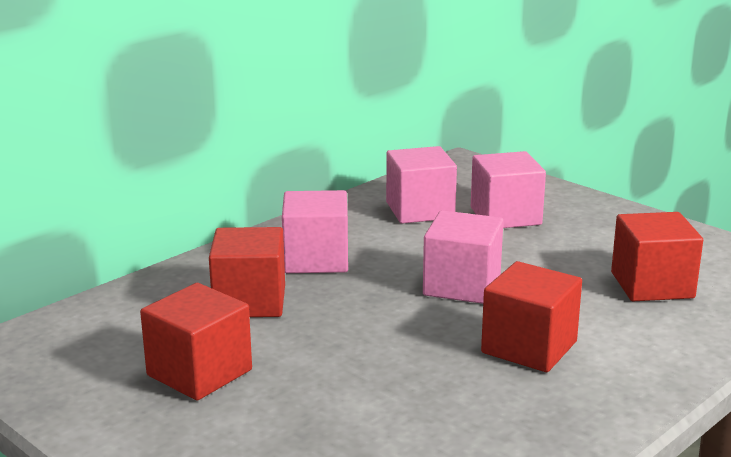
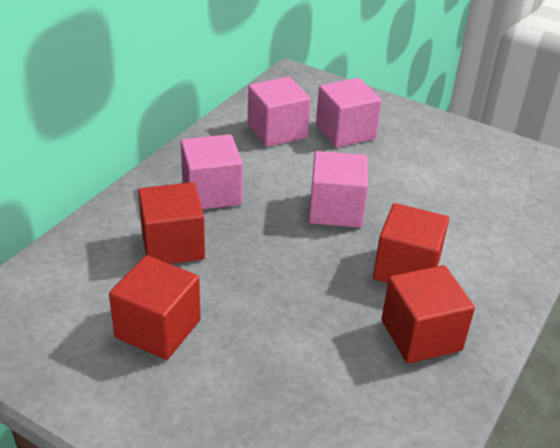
camera: 15 degrees left, 15 degrees up
red cube [611,212,703,301] -> red cube moved to [381,265,475,364]

